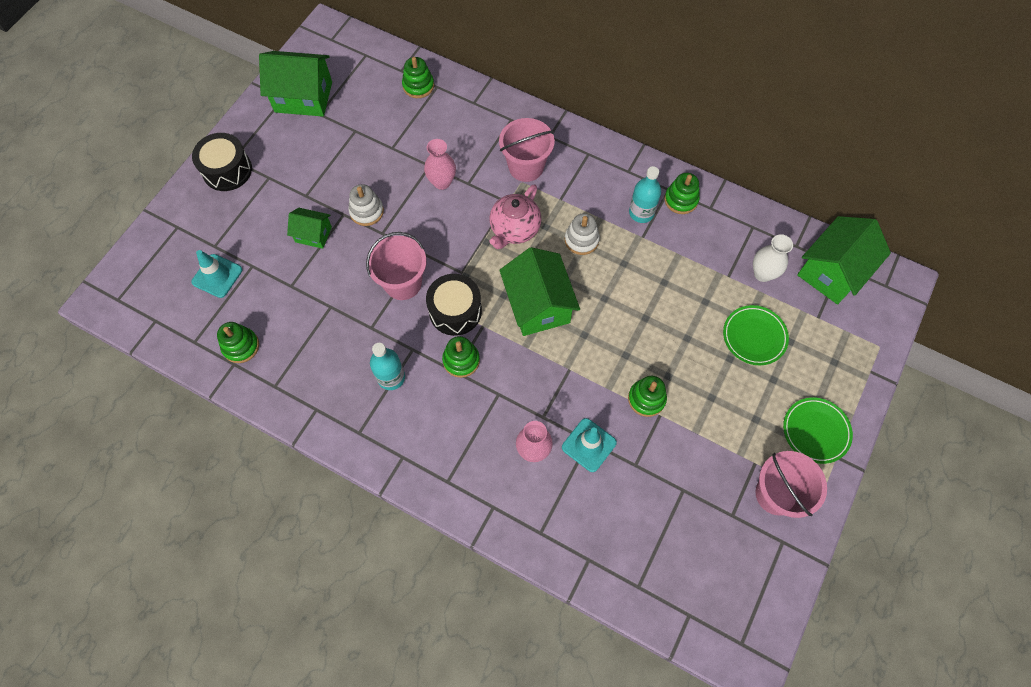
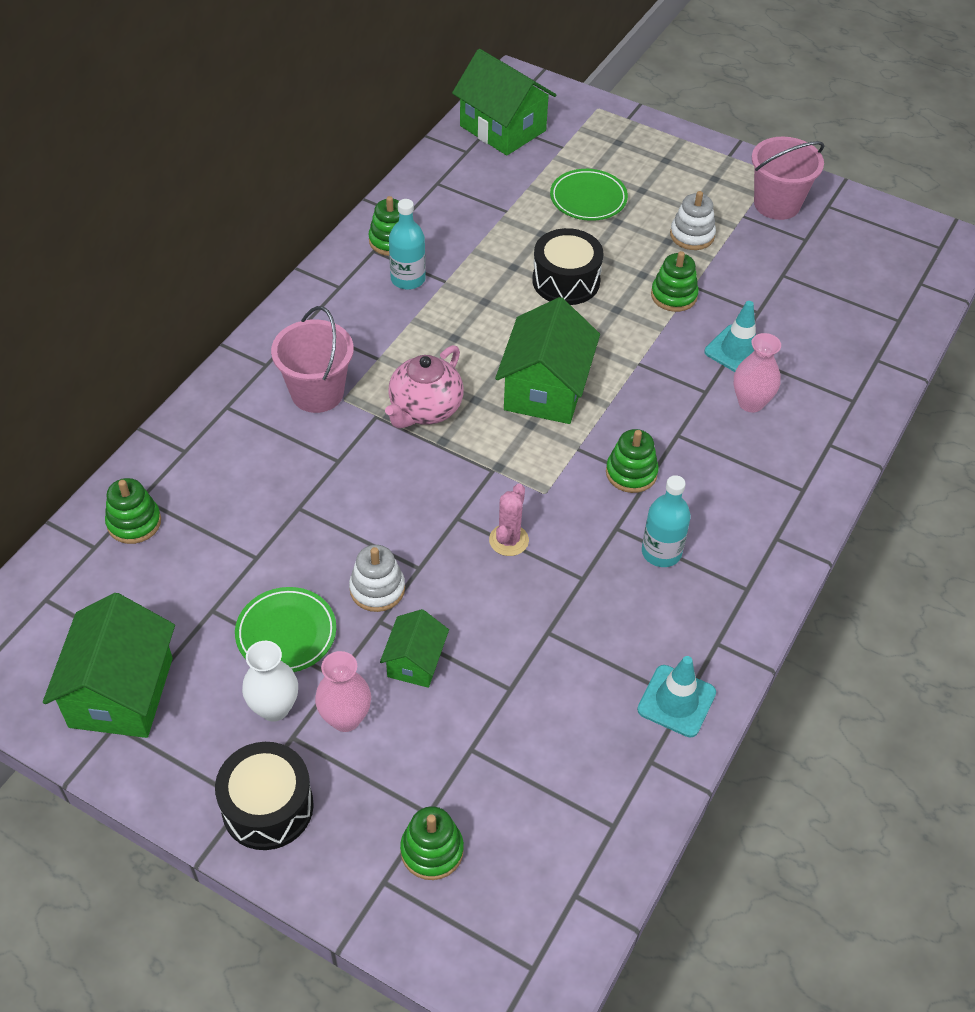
camera: 90 degrees left, 15 degrees down
turquoise traffic cone [191,250,242,298] -> turquoise traffic cone moved to [637,656,716,737]
green stacking toy [217,322,259,363] -> green stacking toy moved to [400,806,464,880]
pink bucket [366,232,426,300] -> pink cactus [489,483,529,556]
pink vase [424,139,456,190] -> pink vase moved to [315,651,371,732]
black drum [426,274,482,336] -> black drum moved to [532,228,604,305]
pink teapot [490,184,541,249] -> pink teapot turned 90 degrees clockwise [385,345,463,428]
green house [499,247,580,336] -> green house turned 60 degrees counterclockwise [495,297,600,424]
white stacking toy [565,213,600,255] -> white stacking toy moved to [670,191,716,250]
white vase [753,234,793,282] -> white vase moved to [242,641,298,722]
green plate [783,397,853,464] -> green plate moved to [235,587,336,672]

